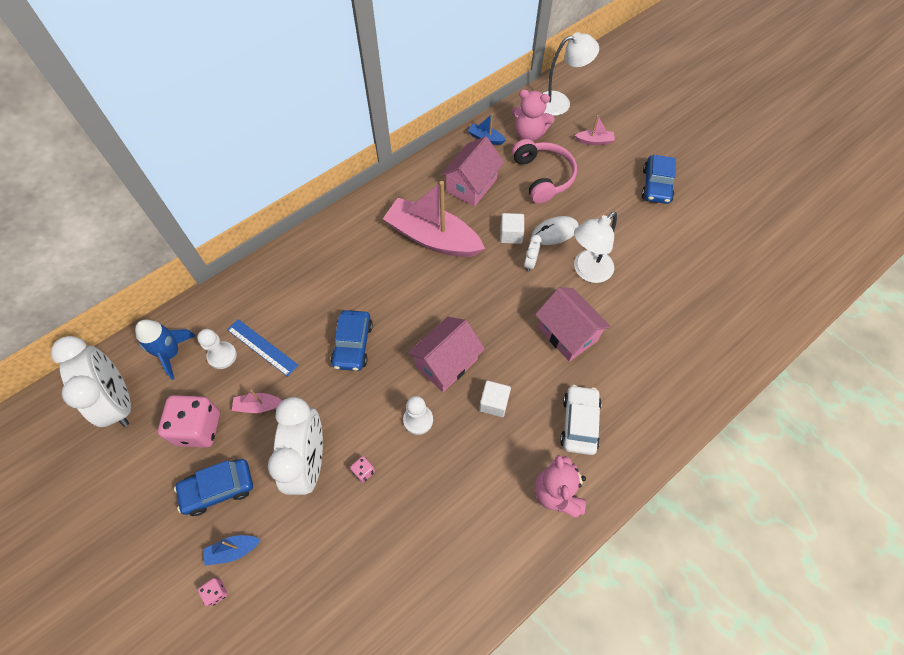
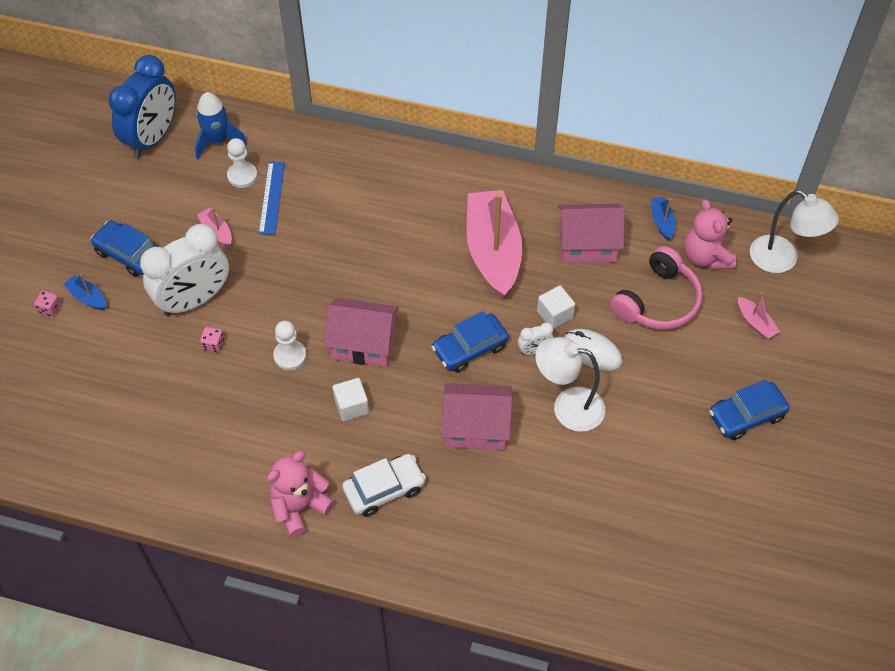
camera: 55 degrees right, 5 degrees down
white clock [51,336,131,427] -> blue clock [108,55,176,158]
pink dice [158,395,220,448] -> none
blue car [331,310,373,371] -> blue car moved to [432,311,509,373]
pink house [535,288,611,362] -> pink house turned 75 degrees clockwise [442,383,512,450]

